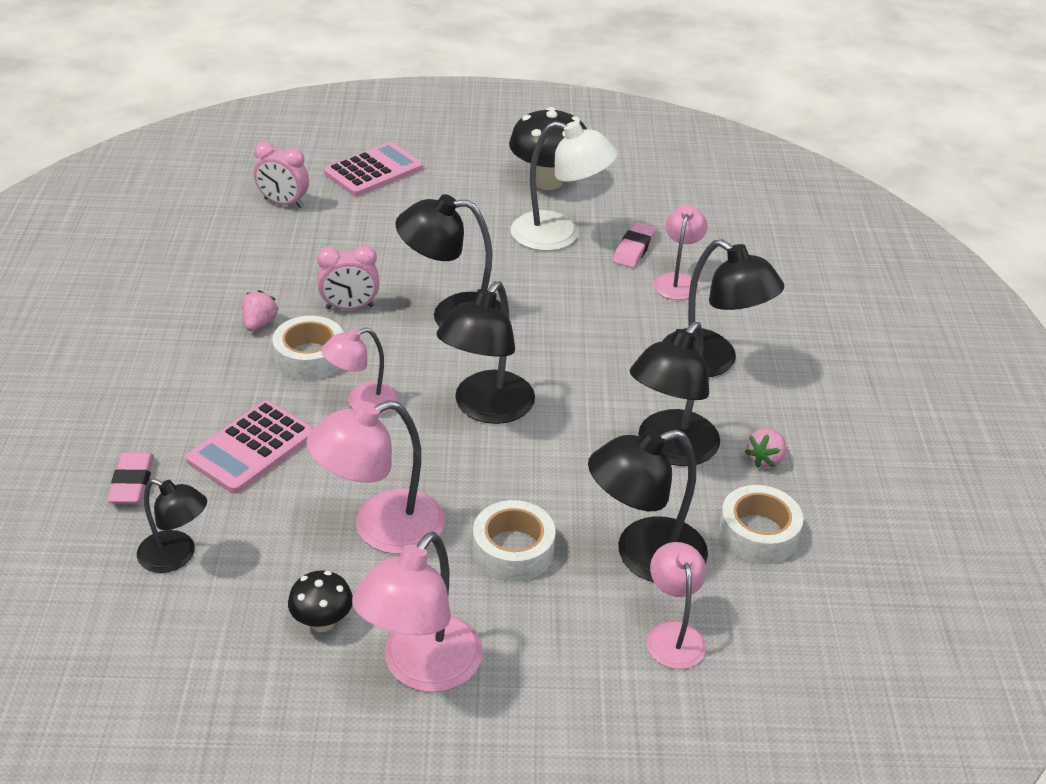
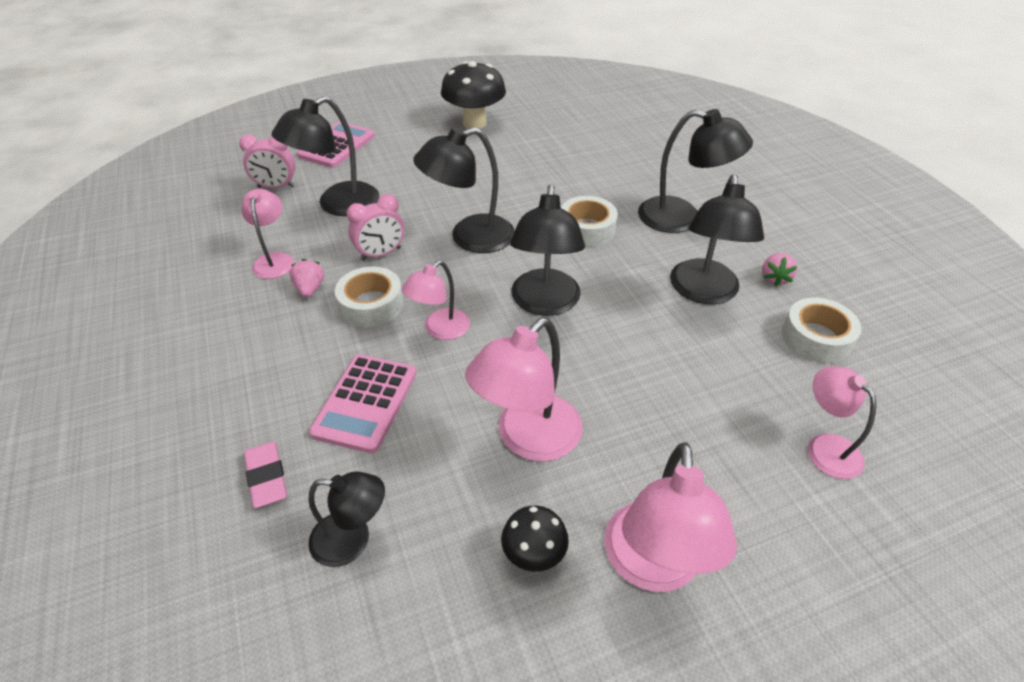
camera: 20 degrees left, 5 degrees up
white tape [473,500,556,582] -> white tape moved to [561,196,618,247]
white lamp [511,121,618,251] -> none
black lamp [588,429,708,582] -> black lamp moved to [271,96,379,216]
pink eraser [613,222,656,268] -> none
pink lamp [654,206,708,300] -> pink lamp moved to [241,189,294,279]

